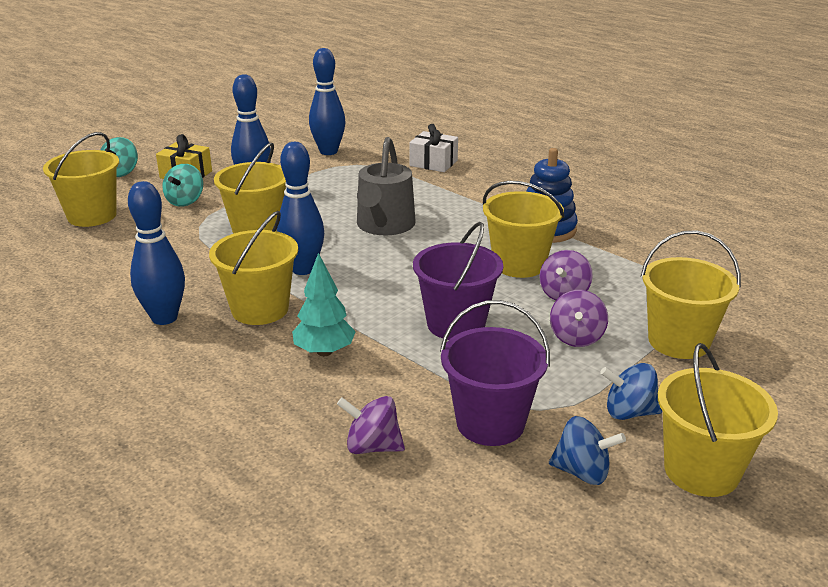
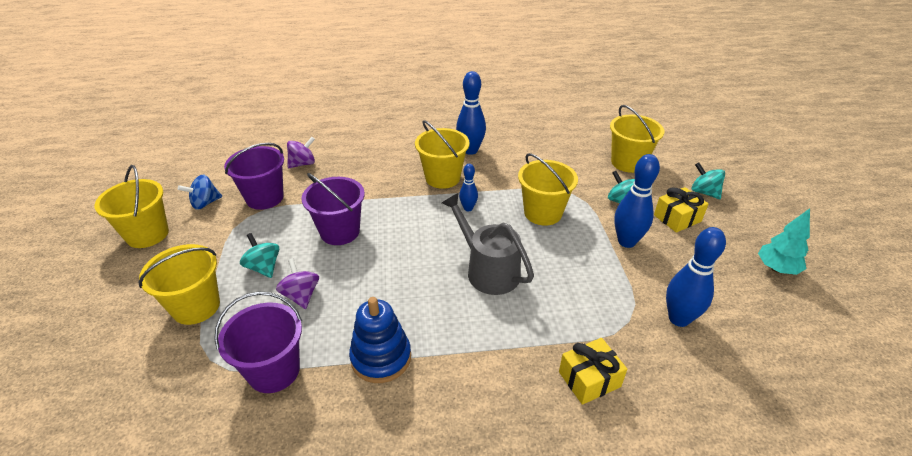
camera: 130 degrees right, 10 degrees up
blue bowling pin [277,142,324,275] -> blue bowling pin [459,164,478,212], size x0.56
turquoise tree [292,253,356,356] -> turquoise tree moved to [758,208,810,275]
white gift [409,124,458,172] -> yellow gift [559,338,627,405]
yellow bucket [483,181,565,278] -> none
purple spinning top [550,290,608,347] -> turquoise spinning top [240,233,279,278]
blue spinning top [600,363,662,420] -> none
none -> purple bucket [214,291,302,393]

